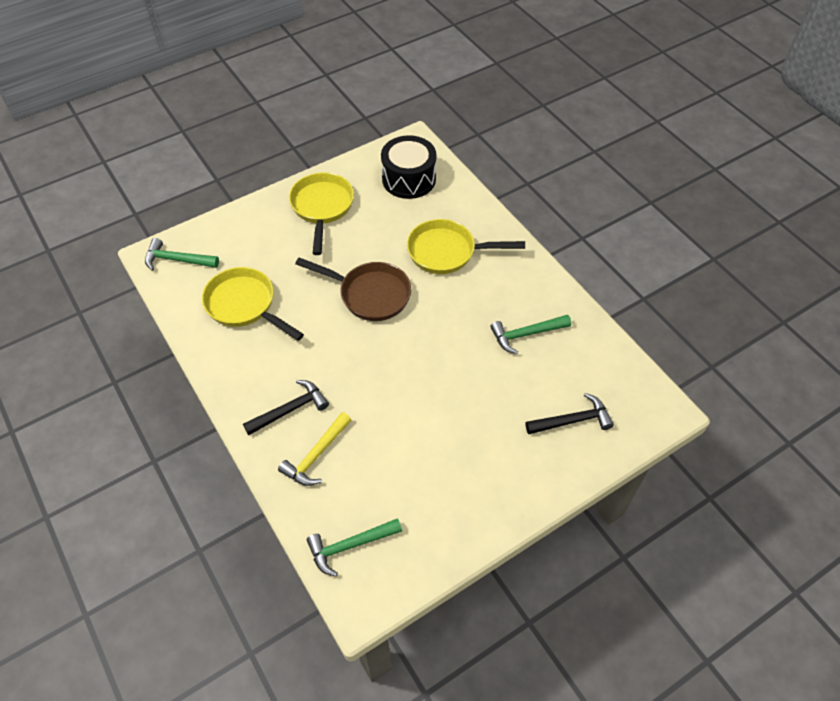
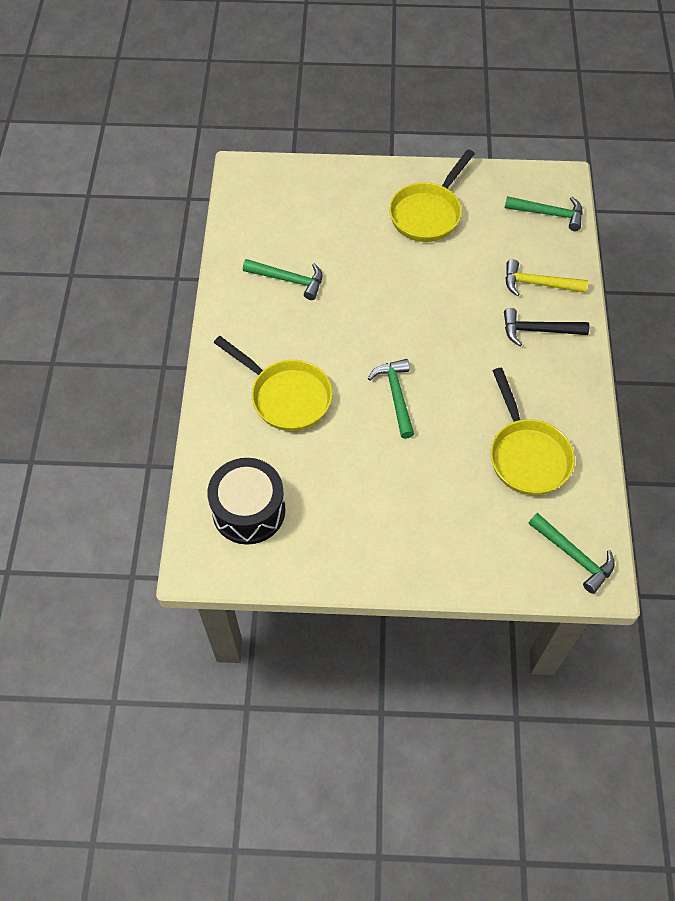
camera: 145 degrees left, 5 degrees up
yellow hammer [278,412,351,486] -> yellow hammer turned 150 degrees counterclockwise [505,259,588,296]
yellow pan [289,172,354,255] -> yellow pan moved to [389,149,475,242]
brown pan [295,257,411,321] -> green hammer [368,359,414,439]
black hammer [526,393,614,434] -> none

